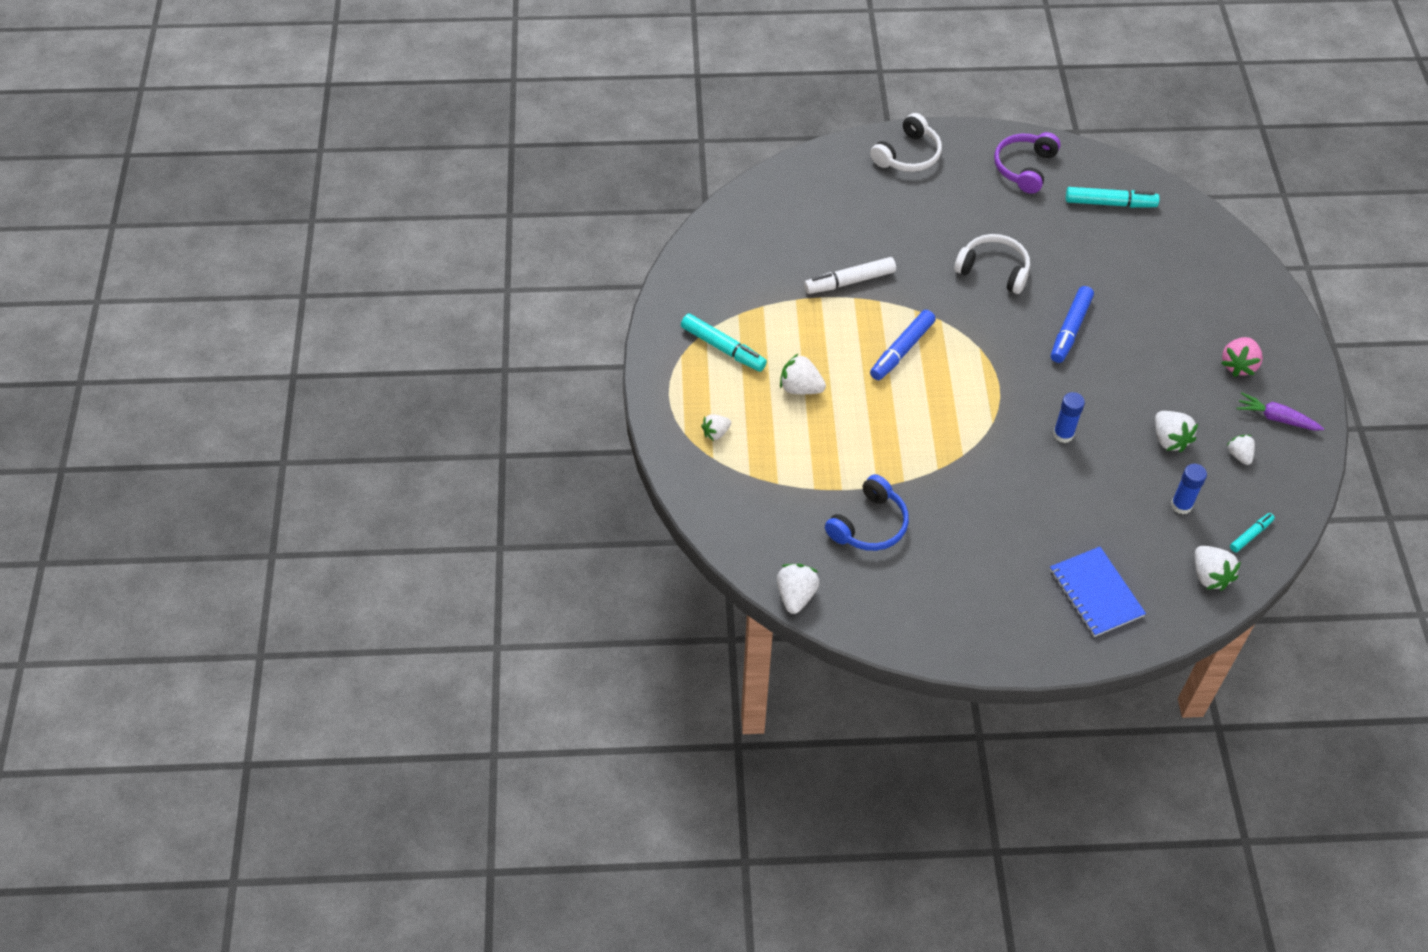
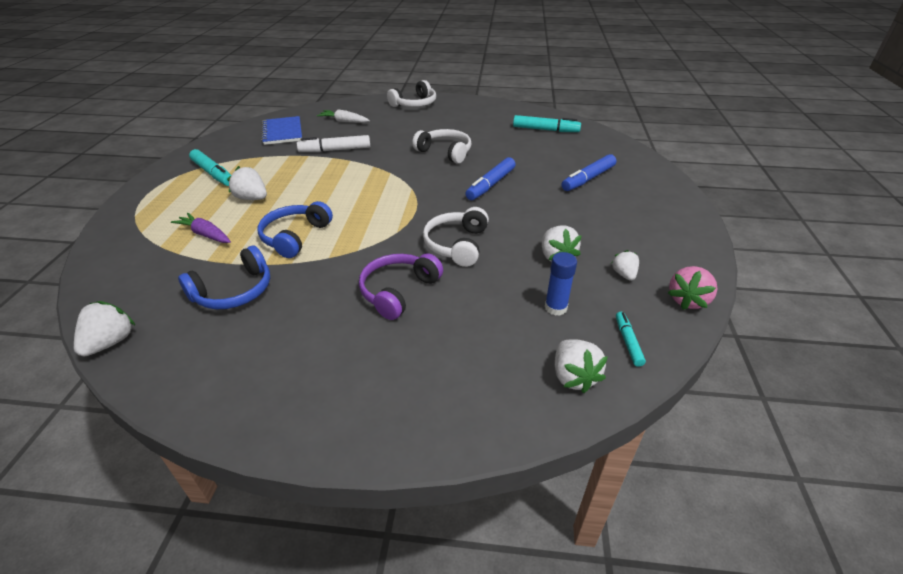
camera: 10 degrees right, 15 degrees down
white strawberry [701,414,731,441] -> none
blue marker [870,310,936,380] -> blue marker moved to [562,154,616,191]
purple headphones [994,132,1061,194] -> purple headphones moved to [359,254,443,320]
blue notebook [1050,547,1146,637] -> blue notebook moved to [261,116,302,145]
blue glue stick [1053,392,1085,443] -> white headphones [423,207,489,267]
pink strawberry [1221,337,1263,377] -> pink strawberry moved to [668,266,717,310]
turquoise marker [1230,513,1275,552] -> turquoise marker turned 60 degrees counterclockwise [616,312,646,367]
purple carrot [1237,393,1324,430] -> purple carrot moved to [171,213,231,243]
none -> blue headphones [258,201,333,258]
none -> white carrot [317,109,370,123]

